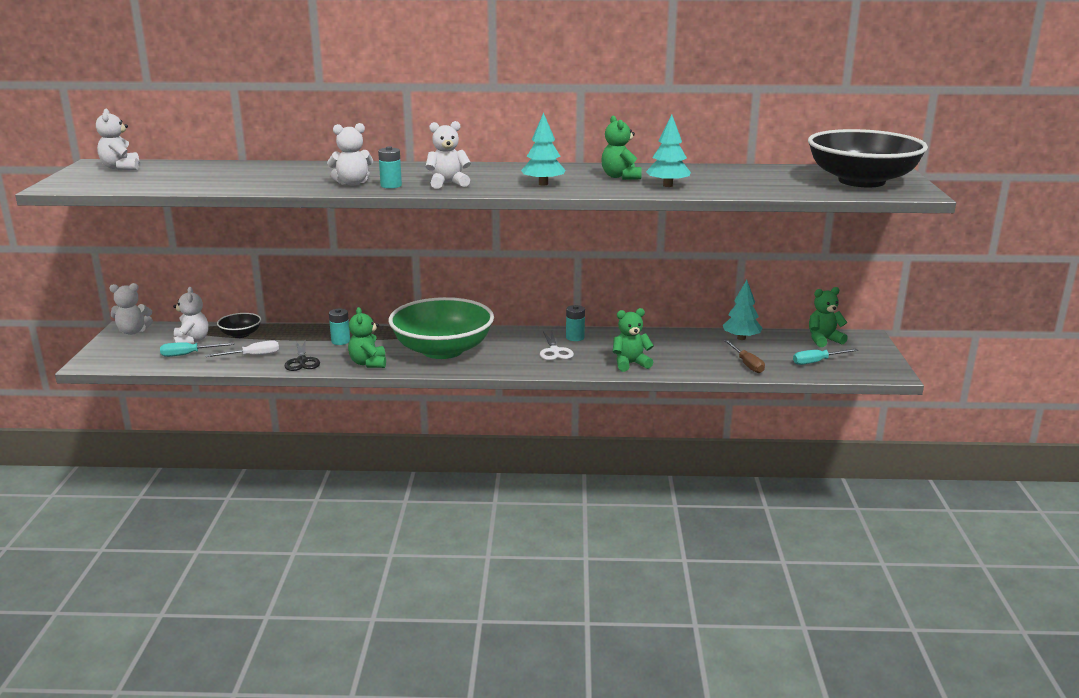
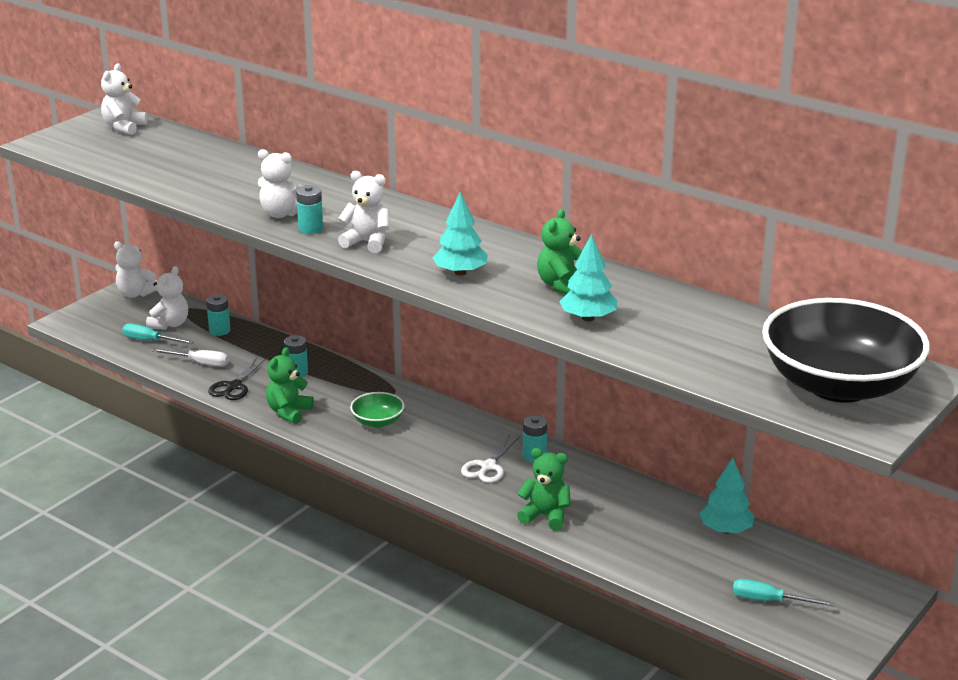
camera: 35 degrees right, 5 degrees up
black bowl [217,313,261,338] -> turquoise battery [206,294,230,336]
green bowl [389,297,494,359] -> green bowl [350,392,405,428], size x0.43
brown screwdriver [724,340,765,373] -> none
green teddy bear [809,287,848,347] -> none

